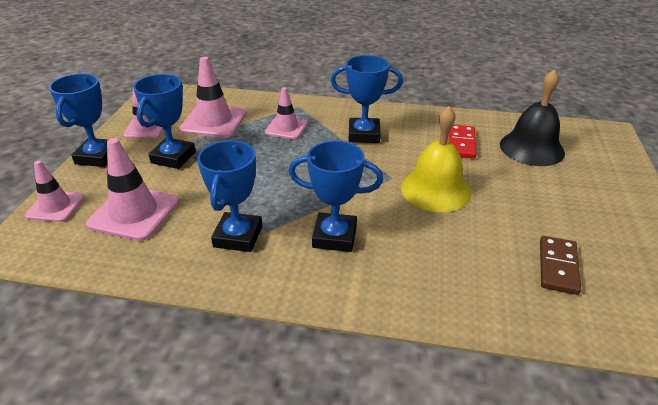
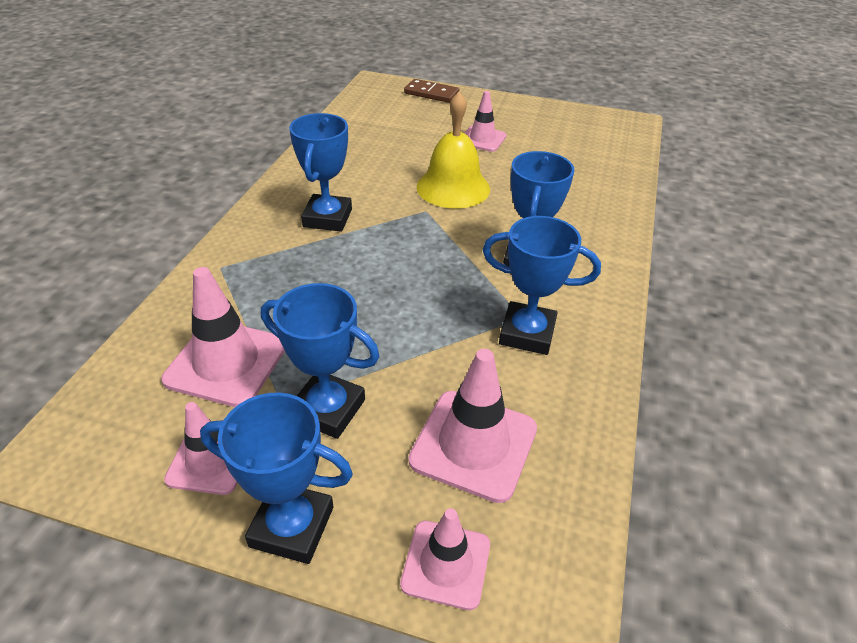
camera: 85 degrees left, 5 degrees up
pink traffic cone [265,87,308,139] -> pink traffic cone moved to [465,91,507,152]
red domino [449,125,476,159] -> none
black bell [500,69,565,166] -> none
brown domino [540,236,581,295] -> brown domino moved to [404,79,459,103]

